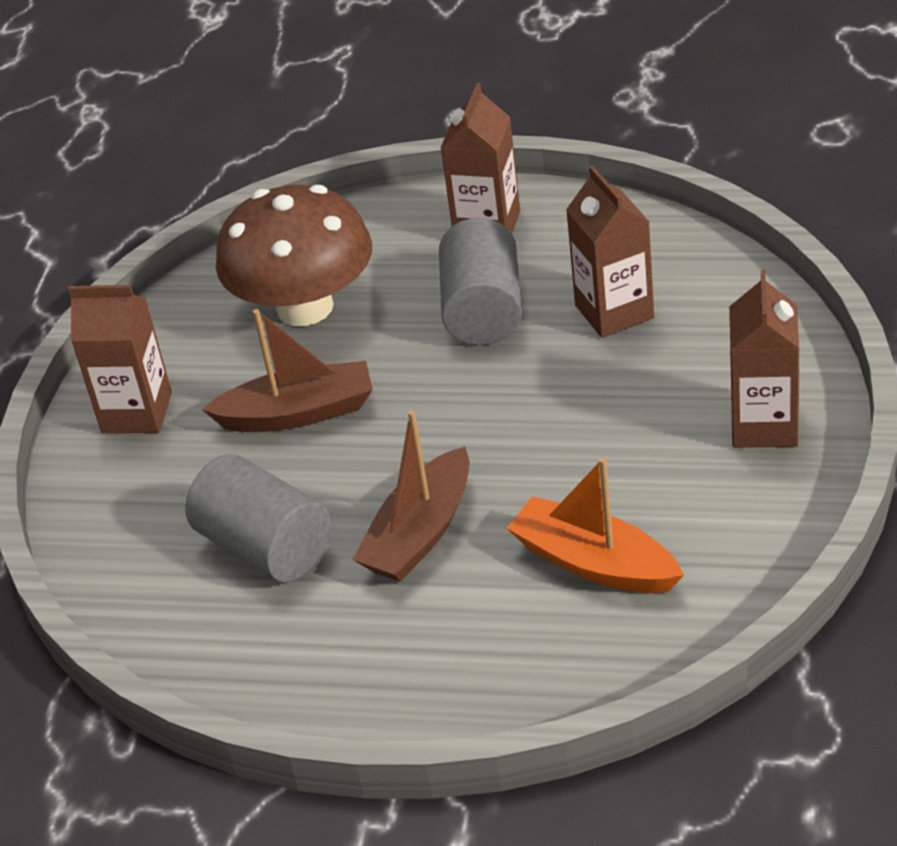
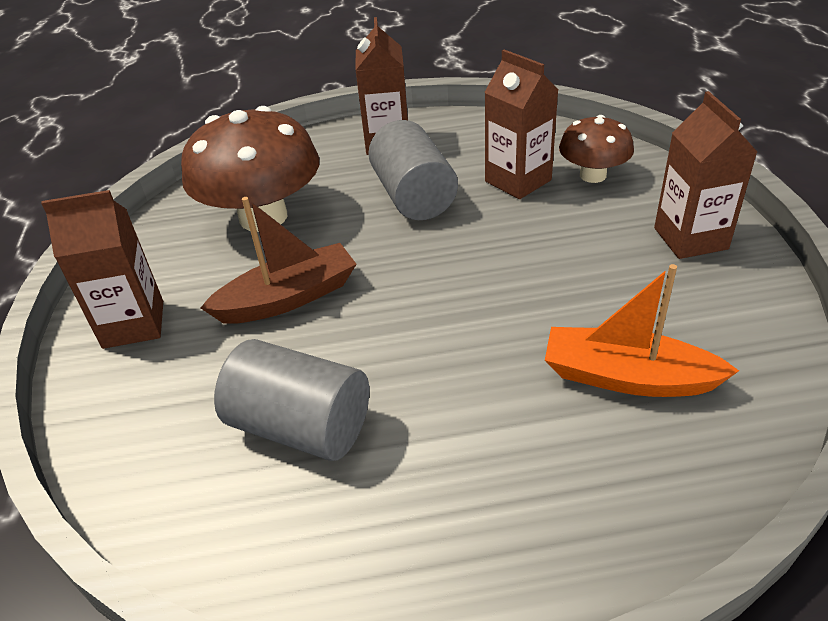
camera: 20 degrees left, 0 degrees up
brown boat [353,410,469,582] -> none
none -> brown mushroom [559,115,634,183]

